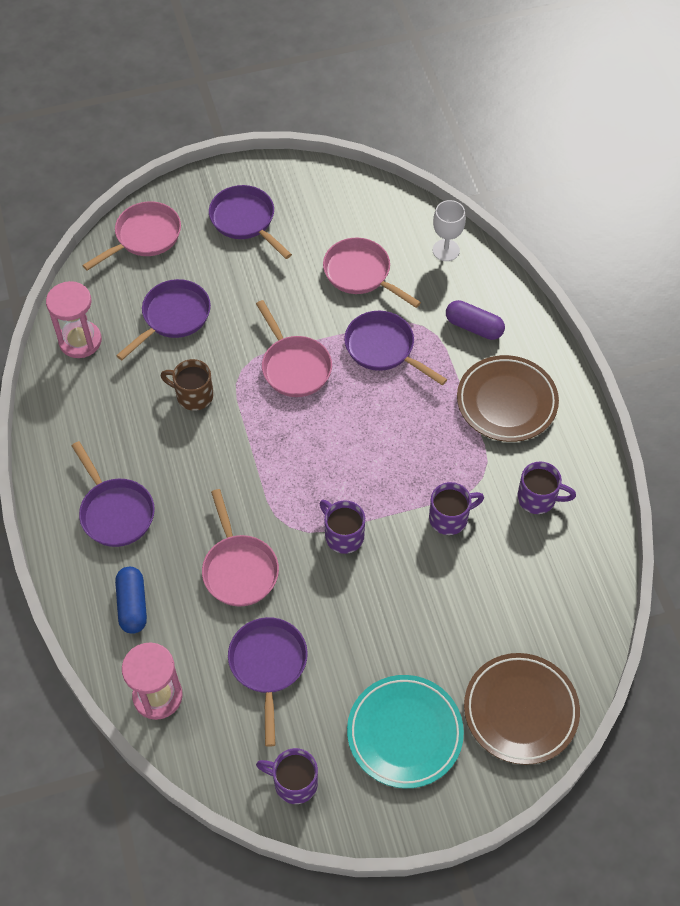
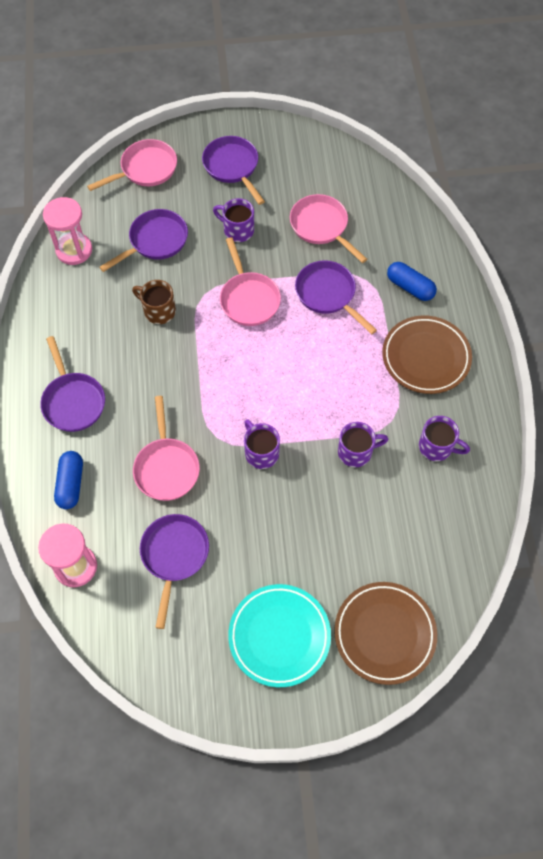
camera: 10 degrees right, 5 degrees up
purple mug [256,748,318,804] -> purple mug moved to [213,198,254,242]
white goblet [433,200,466,261] -> none
purple capsule [446,300,505,340] -> blue capsule [387,262,437,301]

